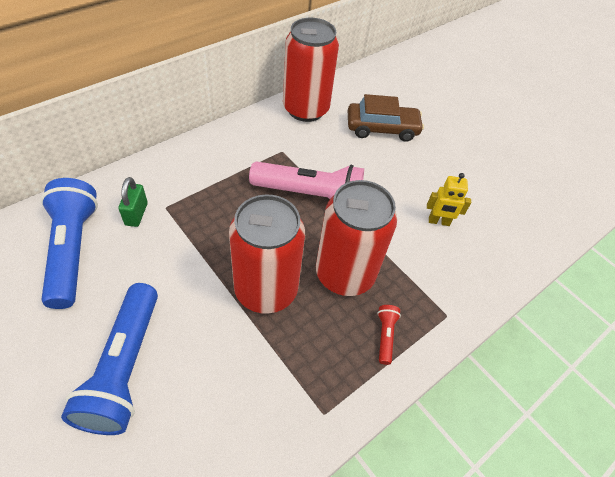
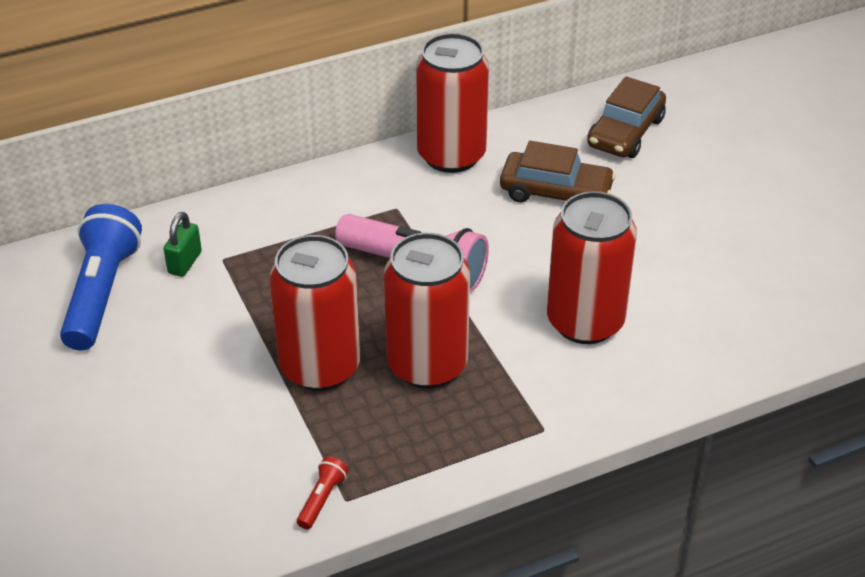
camera: 20 degrees right, 10 degrees down
blue flashlight [61,283,158,435] -> none
red flashlight [377,305,401,365] -> red flashlight moved to [297,456,349,529]
yellow robot [427,173,471,226] -> red can [547,191,637,344]
none -> brown car [587,76,666,158]

